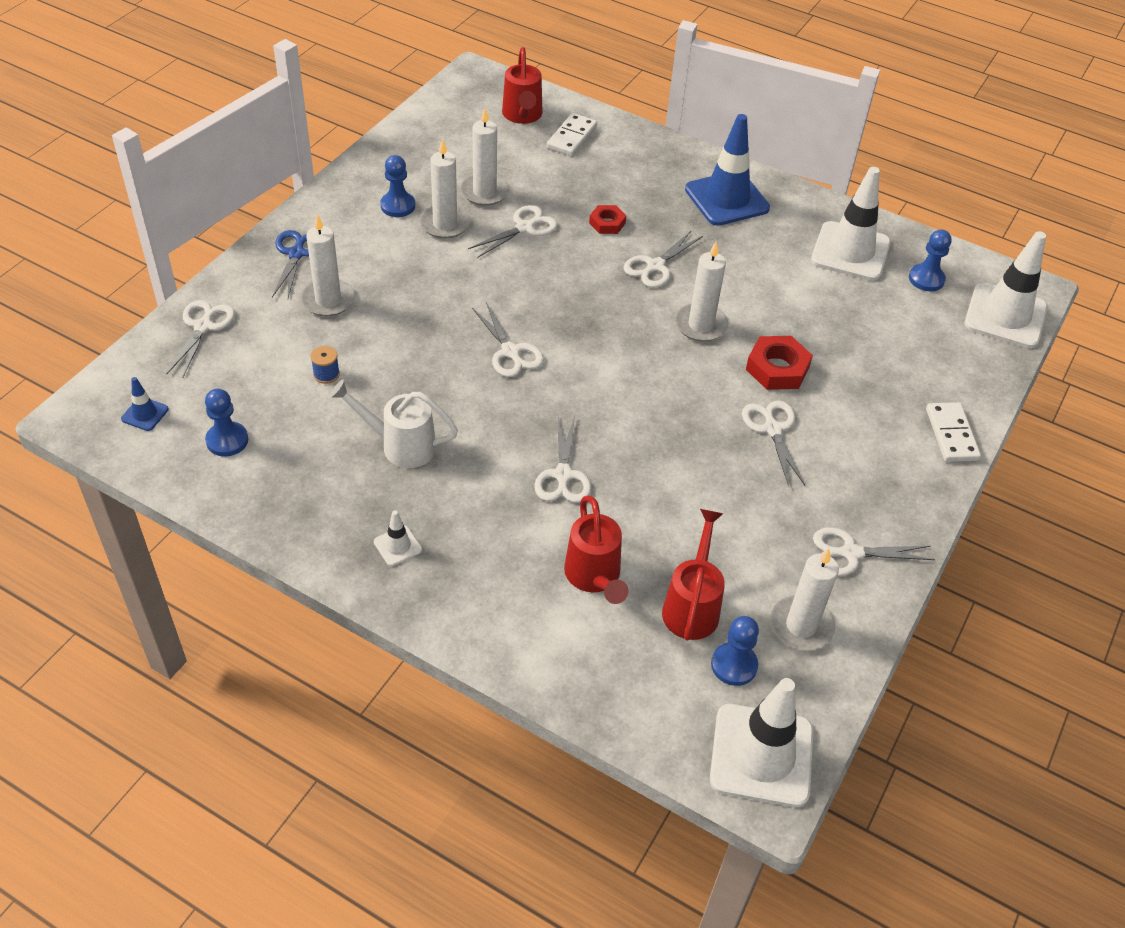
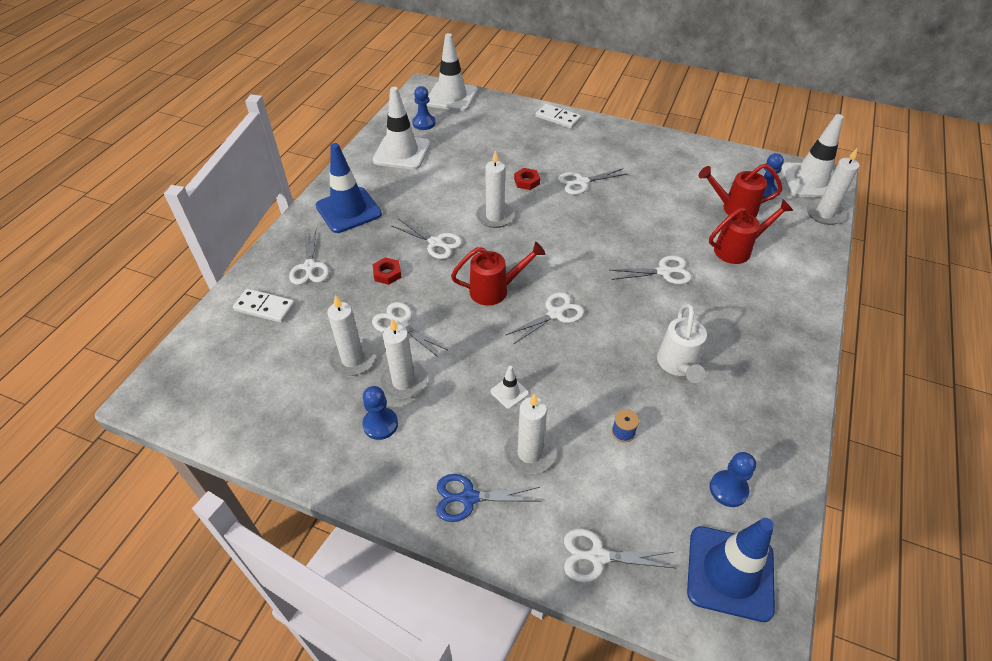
camera: 95 degrees left, 0 degrees up
blue traffic cone [121,377,169,431] -> blue traffic cone [687,518,775,622], size x2.28
white traffic cone [374,510,422,566] -> white traffic cone moved to [491,366,529,409]
red watering can [502,47,542,124] -> red watering can moved to [451,242,545,306]
red nut [746,336,813,390] -> red nut [514,168,540,190], size x0.62
white candle [770,548,839,650] -> white candle moved to [806,148,860,225]
white scissors [813,527,935,576] -> white scissors moved to [289,230,329,285]
white domino [926,402,981,462] -> white domino turned 45 degrees clockwise [536,104,581,129]

